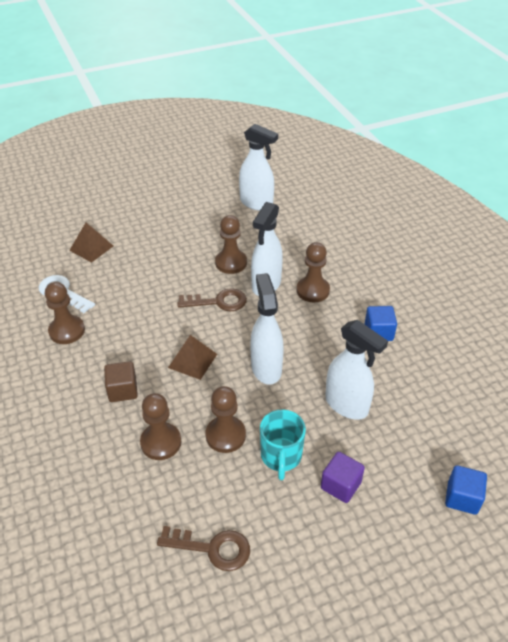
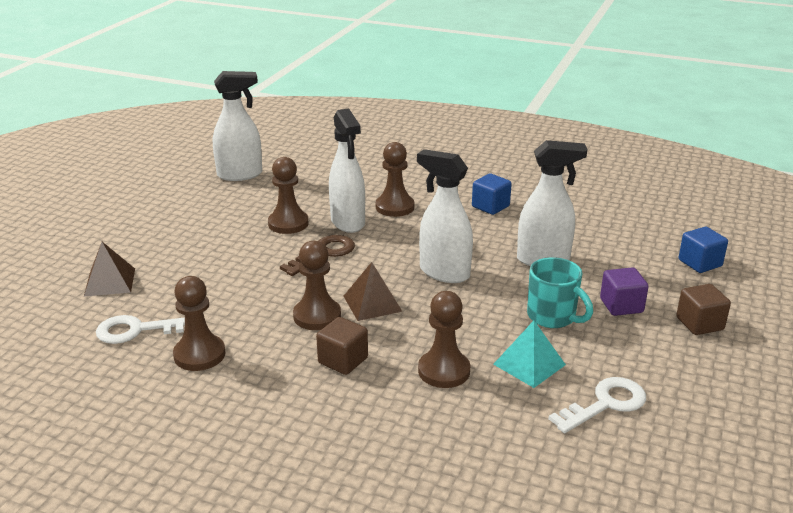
camera: 45 degrees left, 15 degrees down
brown key [157,526,250,571] -> white key [548,377,646,433]
brown pawn [205,386,246,453] -> brown pawn moved to [293,241,341,330]
none -> turquoise pyramid [493,321,566,388]
none -> brown cube [676,284,731,335]

